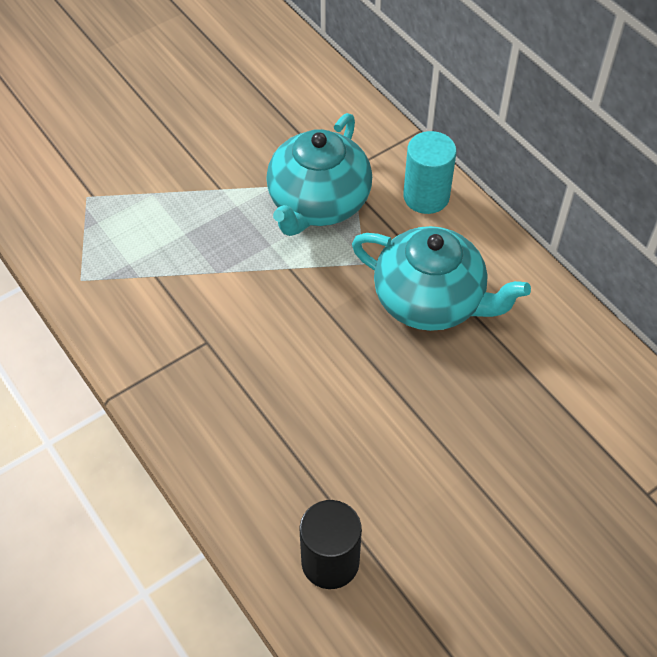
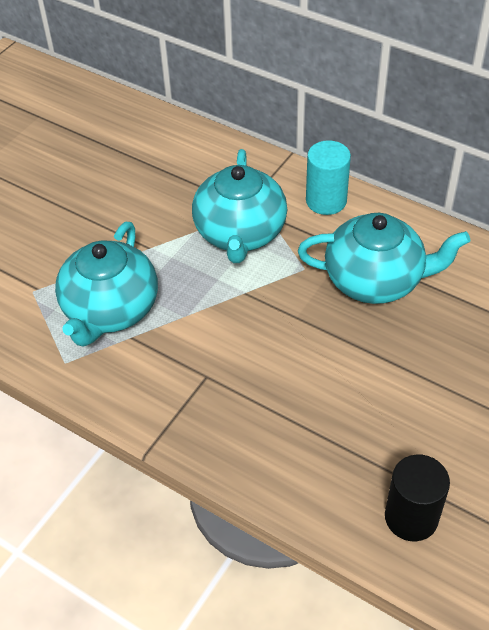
camera: 20 degrees left, 5 degrees down
none -> turquoise teapot [55,222,158,347]

